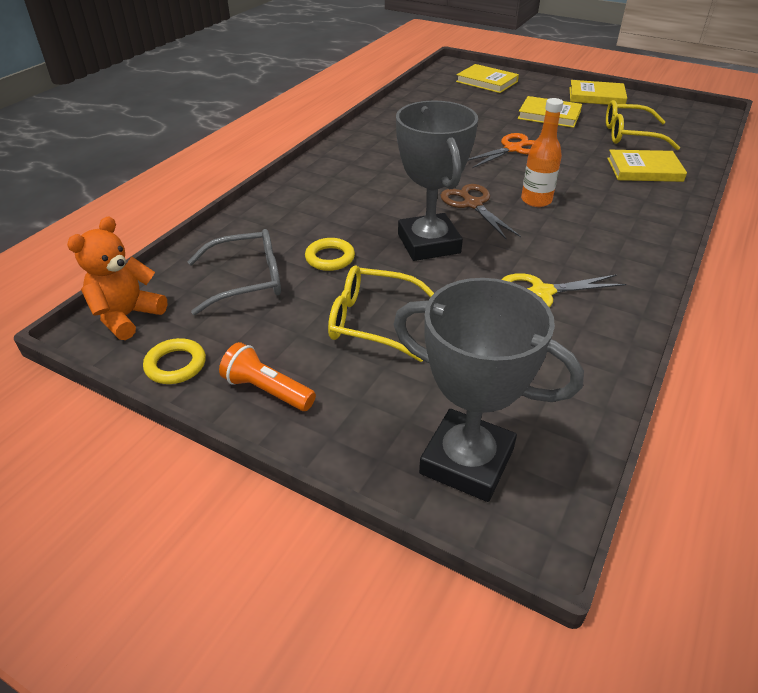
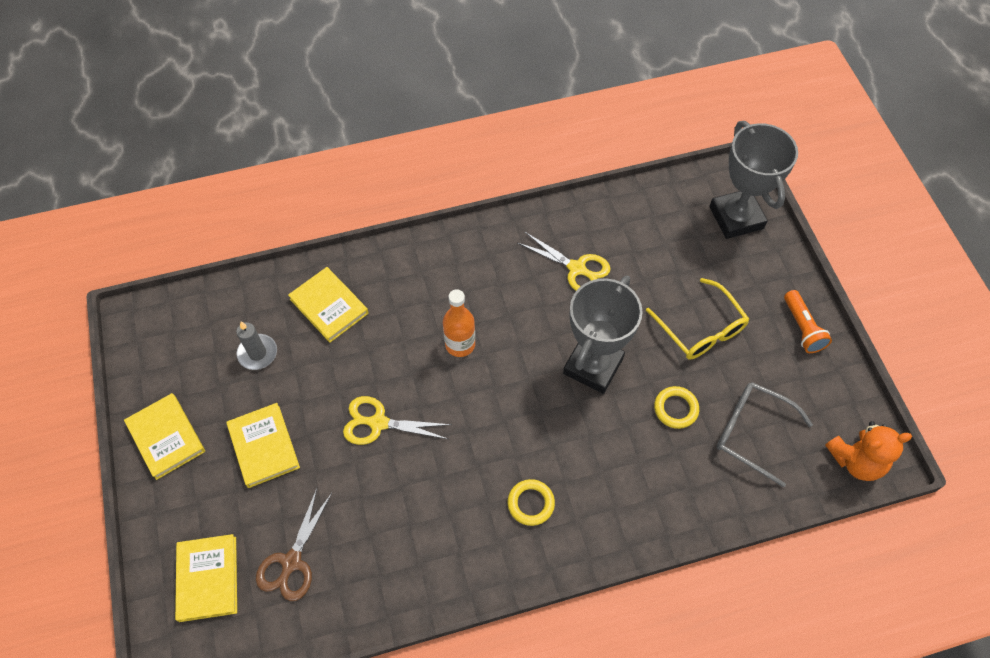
camera: 135 degrees left, 20 degrees up
yellow ring [143,338,206,384] -> yellow ring moved to [508,479,555,526]
brown scissors [440,184,521,240] -> brown scissors moved to [256,489,332,601]
orange scissors [468,133,535,168] -> yellow scissors [343,396,452,445]
yellow glasses [606,100,680,150] -> grey candle [236,322,277,370]

